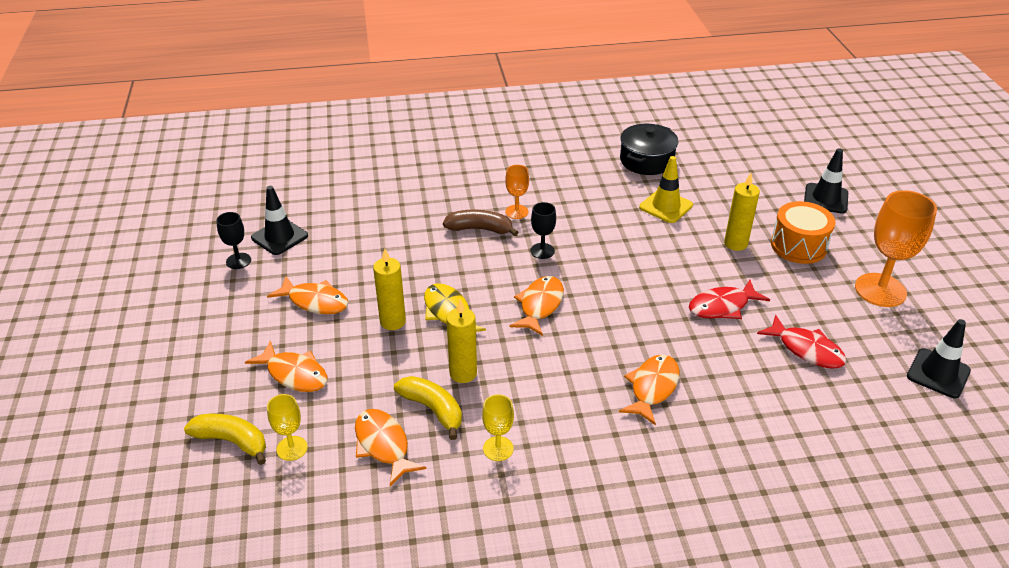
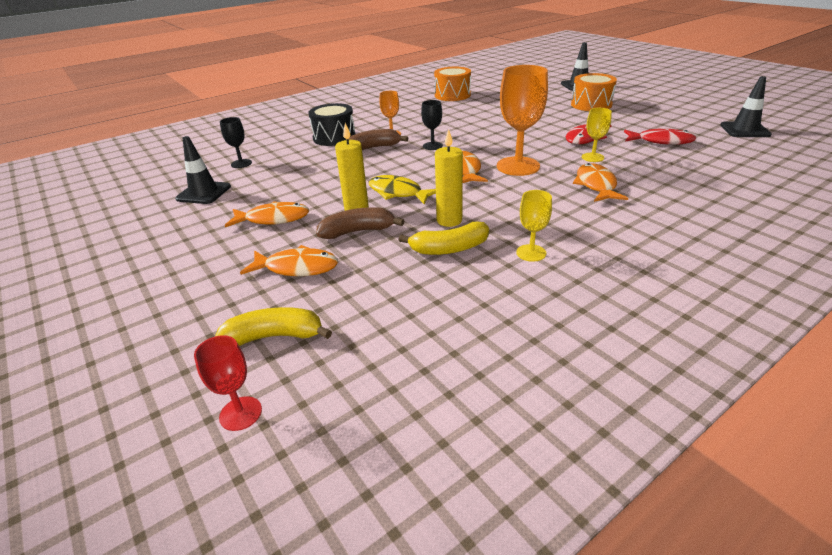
camera: 25 degrees left, 5 degrees down
black goblet [216,212,251,269] -> black goblet moved to [220,117,252,168]
yellow goblet [267,394,308,461] -> yellow goblet moved to [582,108,612,162]
orange fish [355,409,427,486] -> none
yellow banana [394,376,462,440] -> yellow banana turned 150 degrees clockwise [399,222,489,255]
black pot [620,124,678,175] -> orange drum [434,67,471,101]
yellow traffic cone [639,156,693,223] -> none
yellow candle [724,173,760,251] -> none
orange goblet [855,190,937,307] -> orange goblet moved to [497,65,548,176]
none -> red goblet [194,335,262,431]
none -> black drum [308,103,355,146]
none -> brown banana [316,207,404,239]

